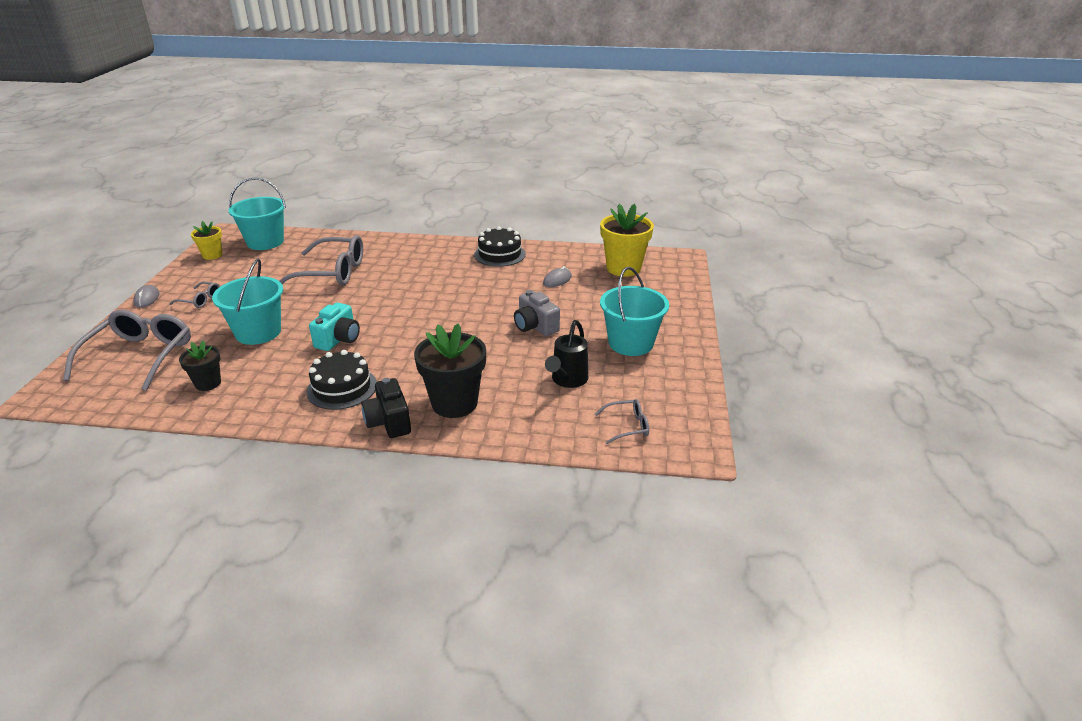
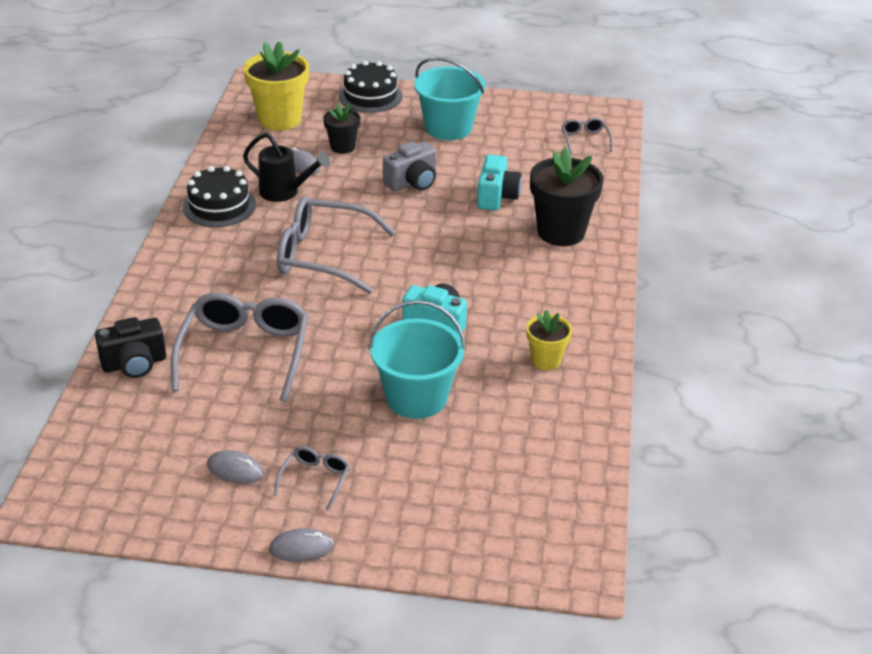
camera: 90 degrees left, 5 degrees up
grey glasses [63,310,191,391] -> grey glasses moved to [277,196,396,294]
black flower pot [179,340,221,391] -> black flower pot moved to [323,104,361,154]
yellow flower pot [191,221,222,260] -> yellow flower pot moved to [526,310,572,370]
turquoise bucket [229,178,286,250] -> none
black cake [306,350,377,410] -> black cake moved to [339,61,403,113]
black camera [361,378,411,438] -> black camera moved to [95,317,166,378]
black watering can [545,320,588,388] -> black watering can moved to [243,132,330,202]
none -> grey mouse [207,450,264,484]
none -> turquoise camera [477,155,522,211]

